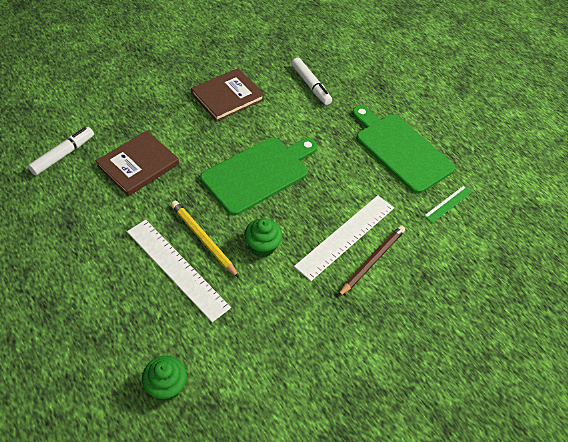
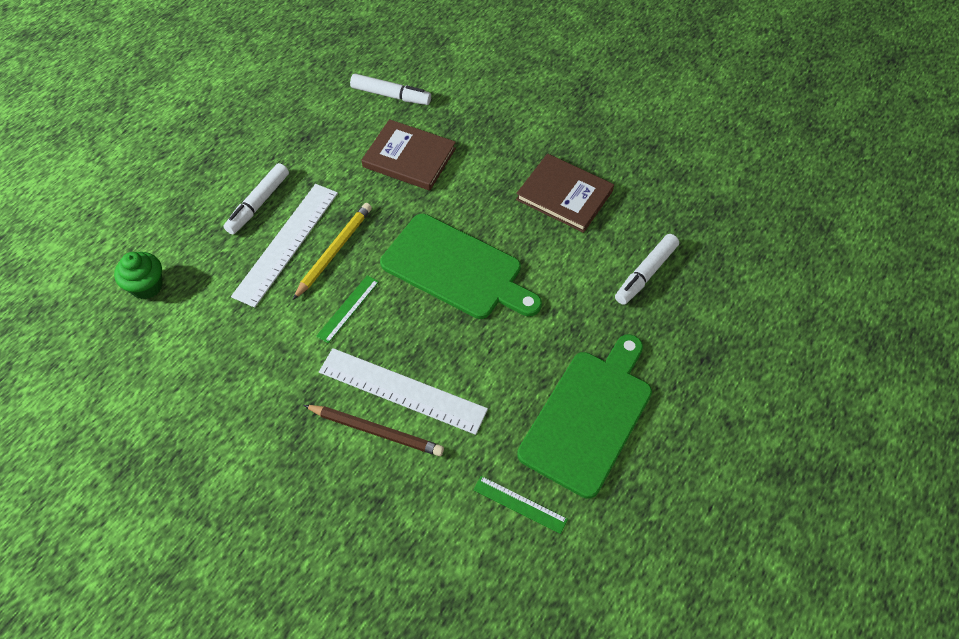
camera: 75 degrees right, 5 degrees up
green cupcake [245,218,282,258] -> green ruler [316,275,379,343]
none -> white marker [224,163,289,234]

